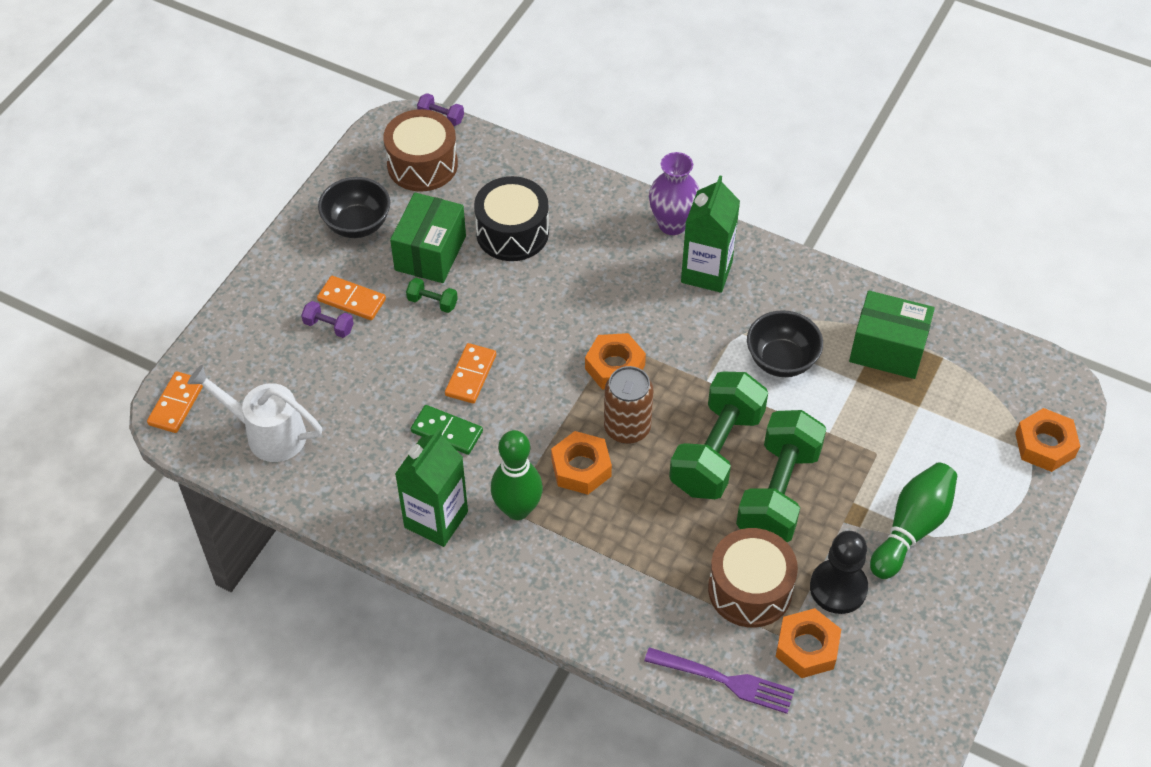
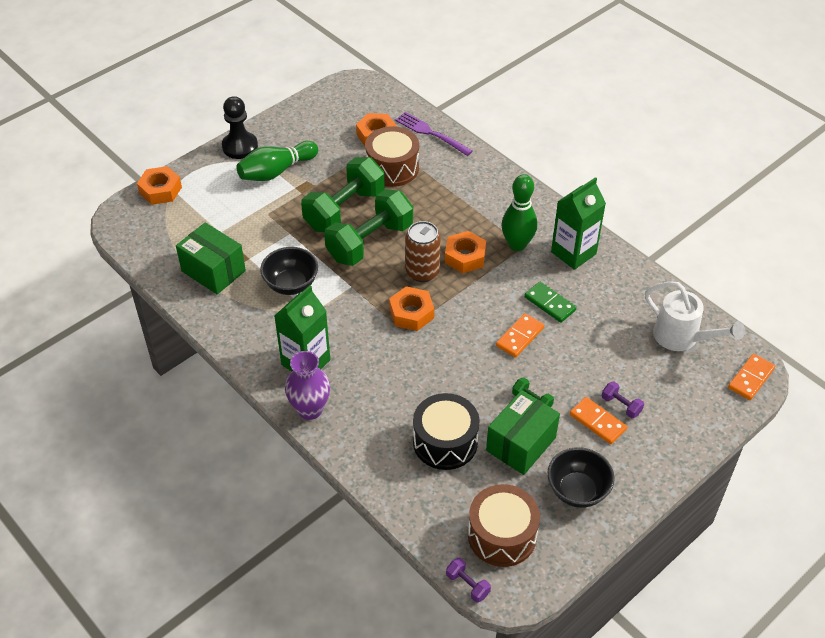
camera: 160 degrees left, 5 degrees down
black pawn [810,531,868,614] -> black pawn moved to [222,96,258,159]

